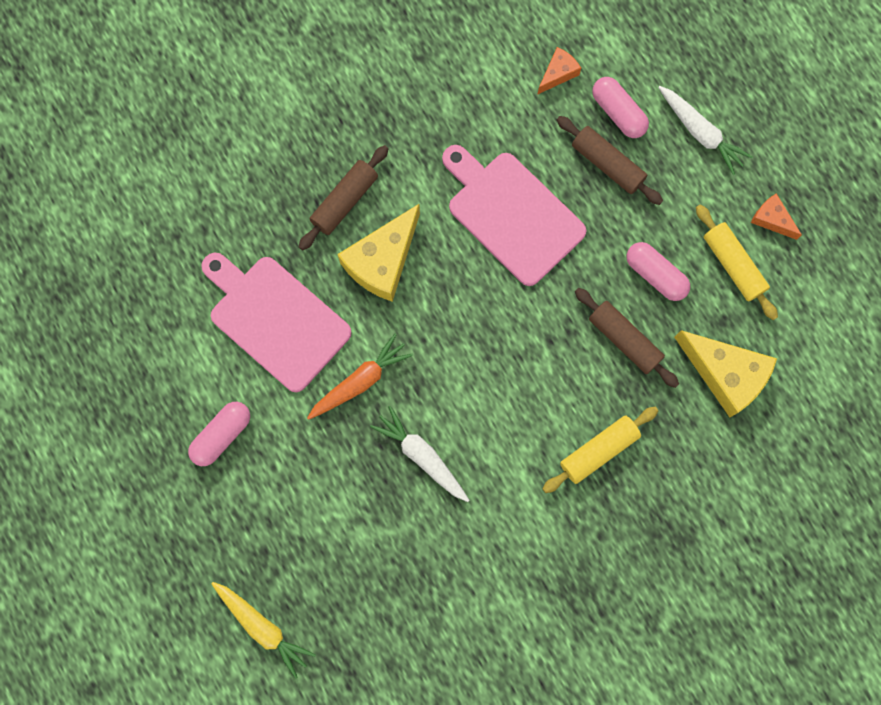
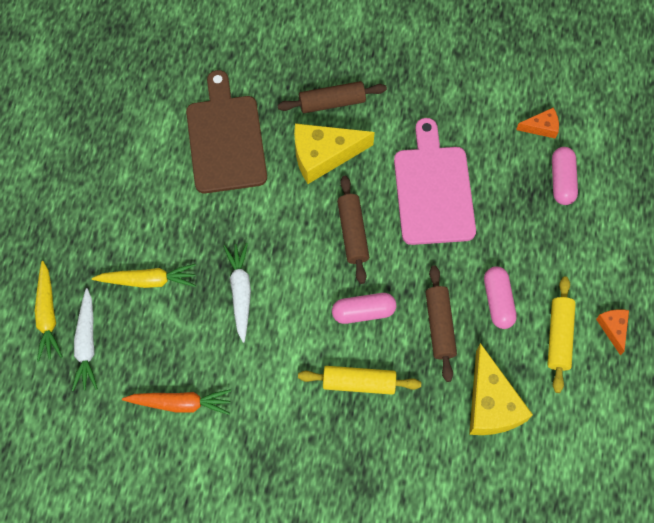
camera: 40 degrees right, 10 degrees down
pink capsule [188,402,250,466] -> pink capsule moved to [332,293,396,324]
pink cutting board [201,253,352,392] -> brown cutting board [186,70,267,193]
orange carrot [307,334,413,420] -> orange carrot moved to [122,389,231,415]
brown rolling pin [557,116,663,205] -> brown rolling pin moved to [337,176,369,284]
white carrot [658,86,752,175] -> white carrot moved to [72,288,98,391]
none -> yellow carrot [92,264,196,288]

